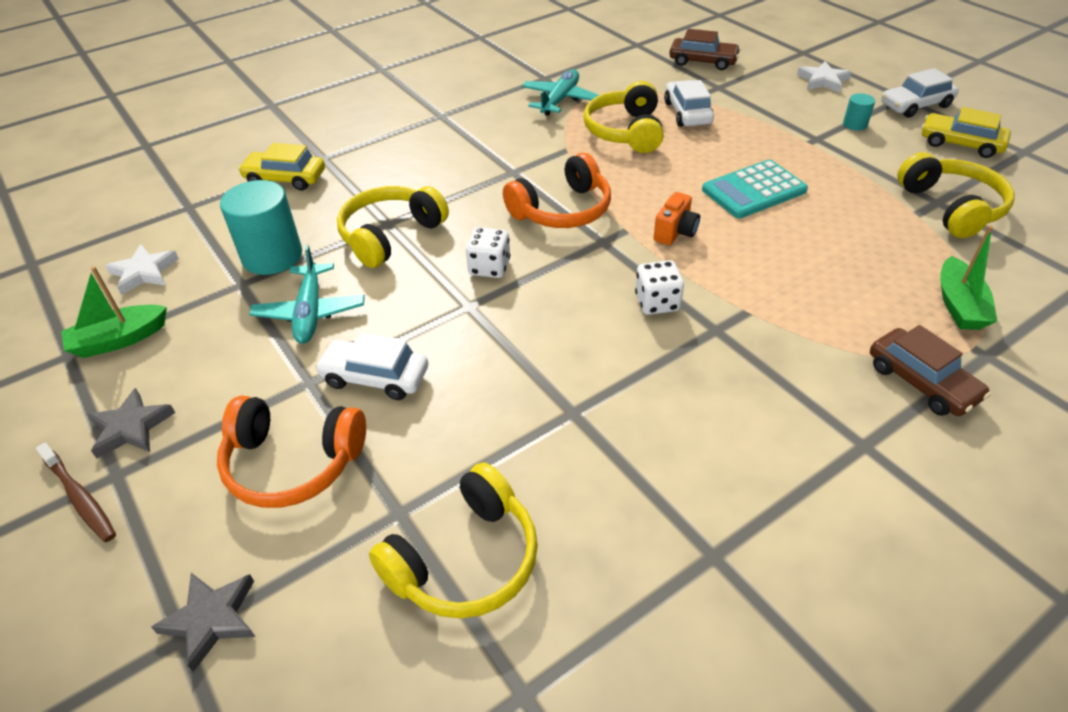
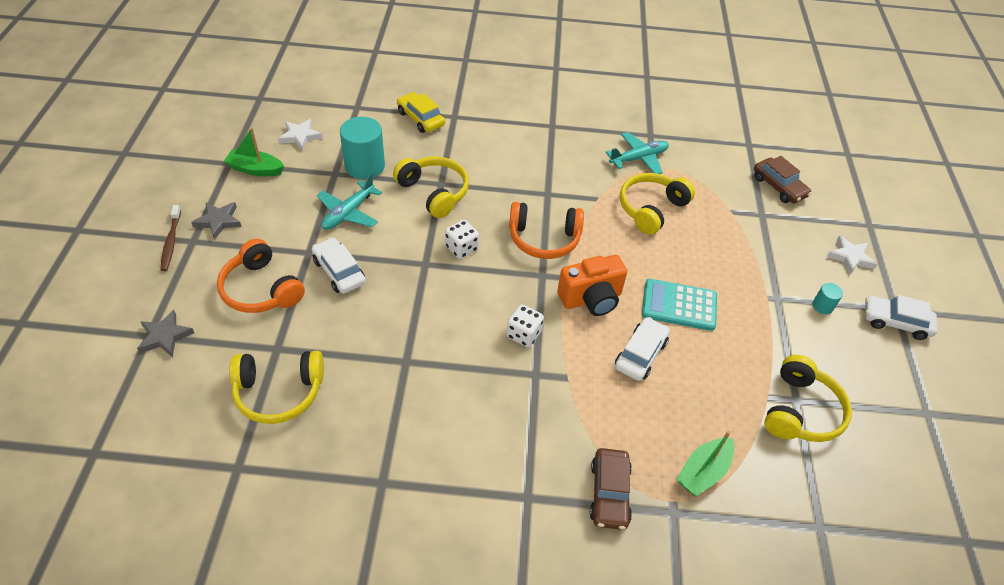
camera: 35 degrees right, 5 degrees up
yellow headphones [337,186,449,268] -> yellow headphones turned 60 degrees clockwise [393,157,469,218]
orange camera [654,192,700,245] -> orange camera [557,255,627,316], size x1.68
white car [664,80,714,127] -> white car moved to [615,317,670,381]
yellow car [922,107,1011,158] -> none

